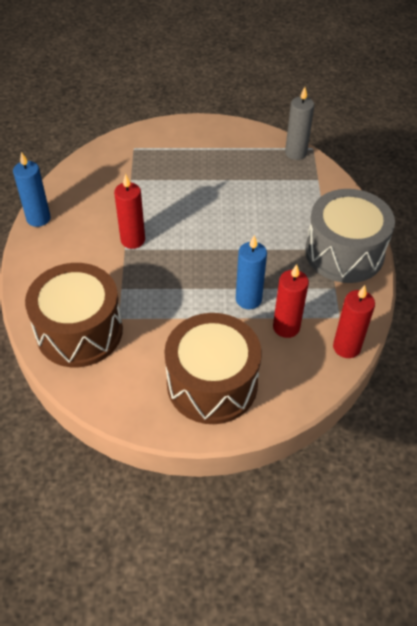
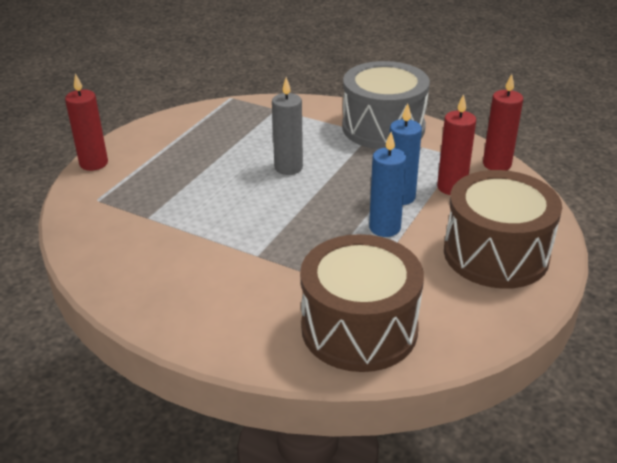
camera: 60 degrees left, 15 degrees down
blue candle [13,152,51,227] -> blue candle moved to [369,132,407,237]
red candle [114,174,145,249] -> red candle moved to [65,73,108,171]
grey candle [285,87,314,160] -> grey candle moved to [272,77,303,175]

